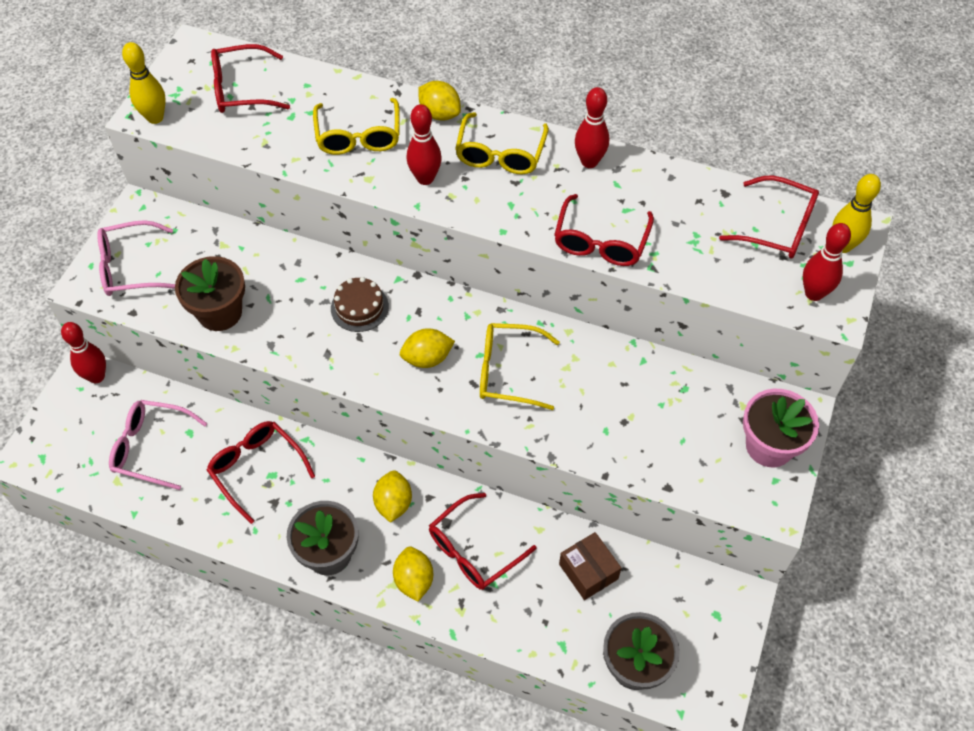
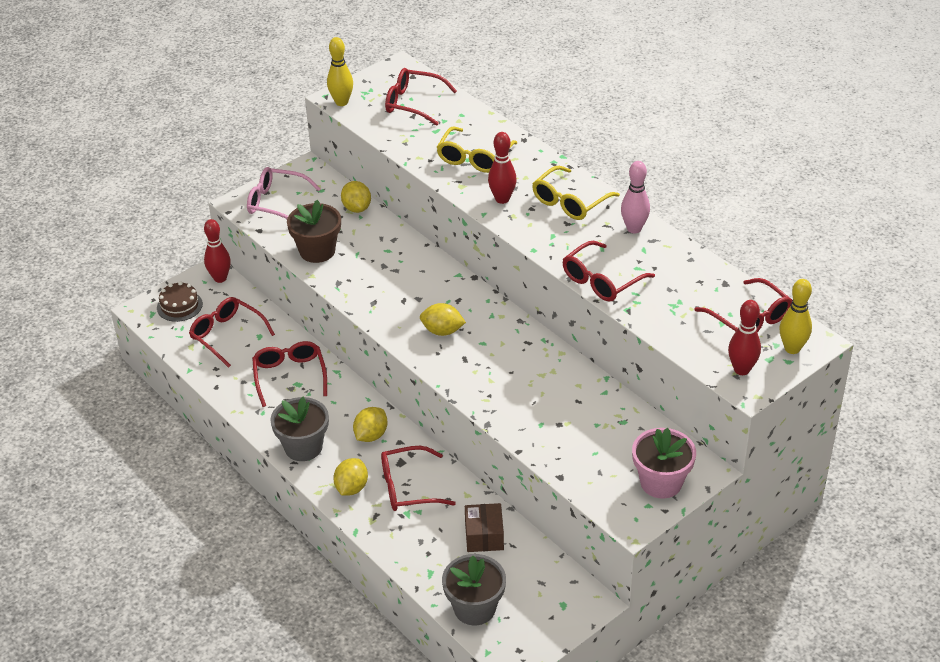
camera: 30 degrees right, 15 degrees down
pink glasses [109,400,207,490] -> red glasses [189,297,275,368]
brown cake [331,277,389,332] -> brown cake moved to [157,282,203,322]
yellow lemon [418,81,461,121] -> yellow lemon moved to [341,181,371,213]
yellow glasses [480,323,560,410] -> none
red bowling pin [575,87,609,168] -> pink bowling pin [621,161,650,233]

